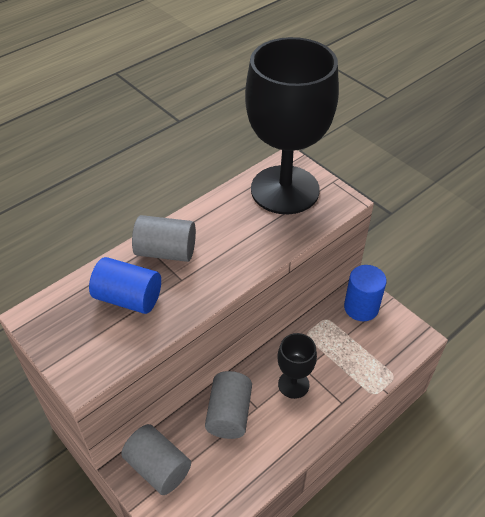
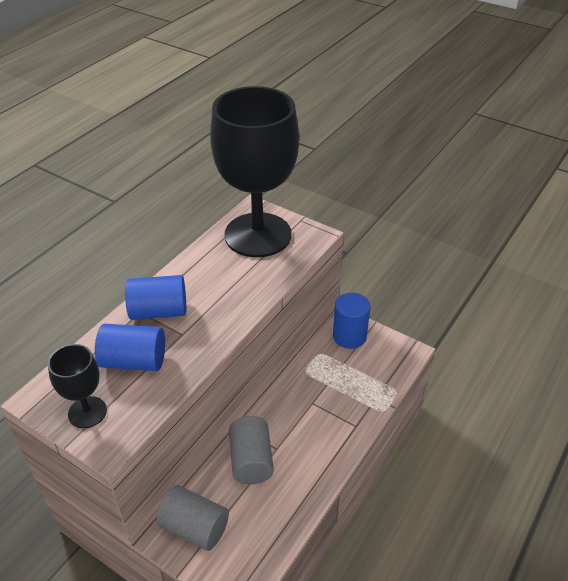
camera: 15 degrees left, 5 degrees down
grey cylinder [132,215,196,262] -> blue cylinder [125,275,186,320]
black goblet [277,333,317,399] -> black goblet moved to [48,344,107,428]

